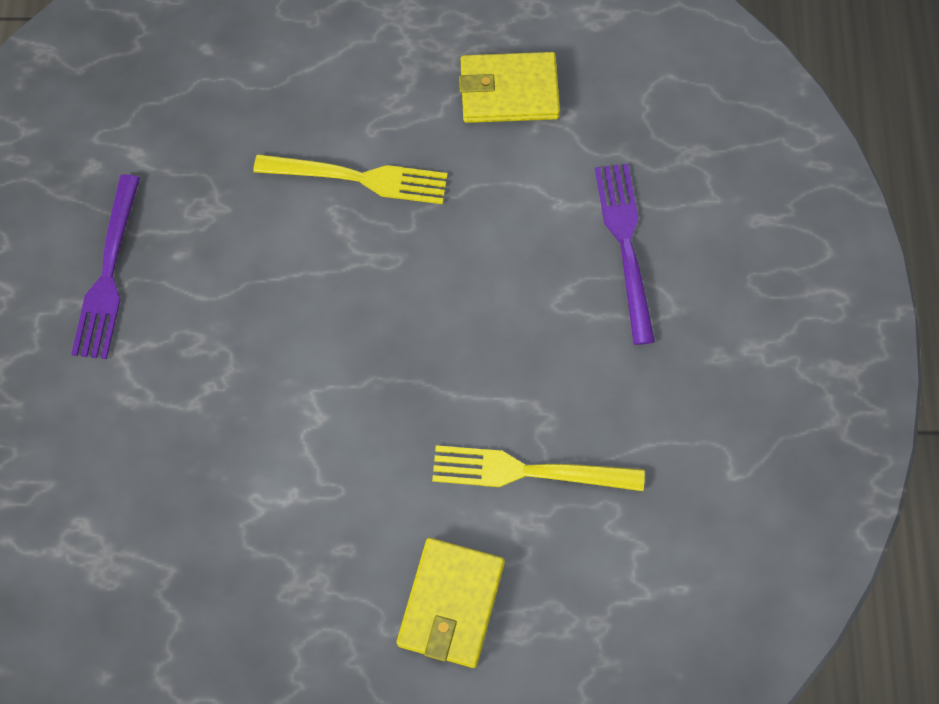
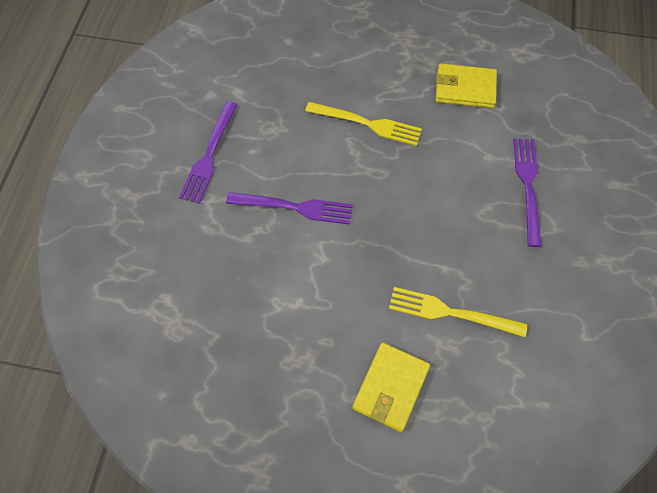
camera: 10 degrees right, 5 degrees down
none -> purple fork [226,192,353,225]

